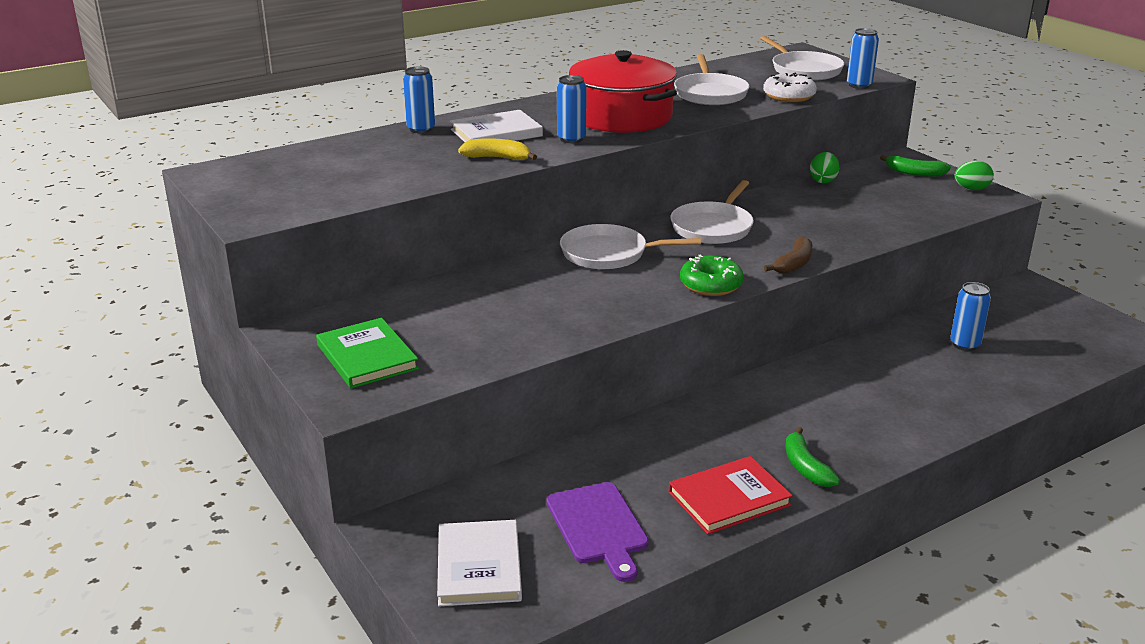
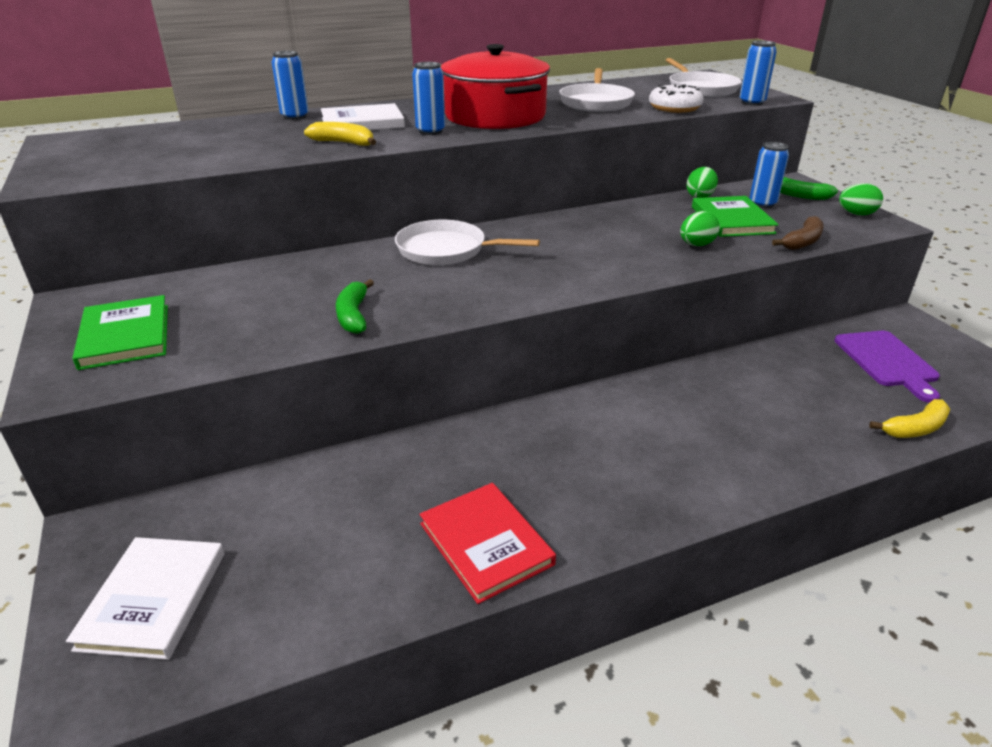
camera: 10 degrees right, 5 degrees up
purple cutting board [546,482,649,582] -> purple cutting board moved to [835,331,940,403]
red book [669,456,793,534] -> red book turned 75 degrees clockwise [420,483,556,604]
white pan [670,180,754,244] -> none
green donut [680,255,744,296] -> none
brown banana [764,236,812,274] -> brown banana moved to [772,216,824,250]
green banana [785,427,840,487] -> green banana moved to [336,279,374,334]
blue can [950,282,991,351] -> blue can moved to [750,142,789,208]
none -> green egg [680,211,720,246]
none -> green book [692,196,779,237]
none -> yellow banana [869,399,950,438]

